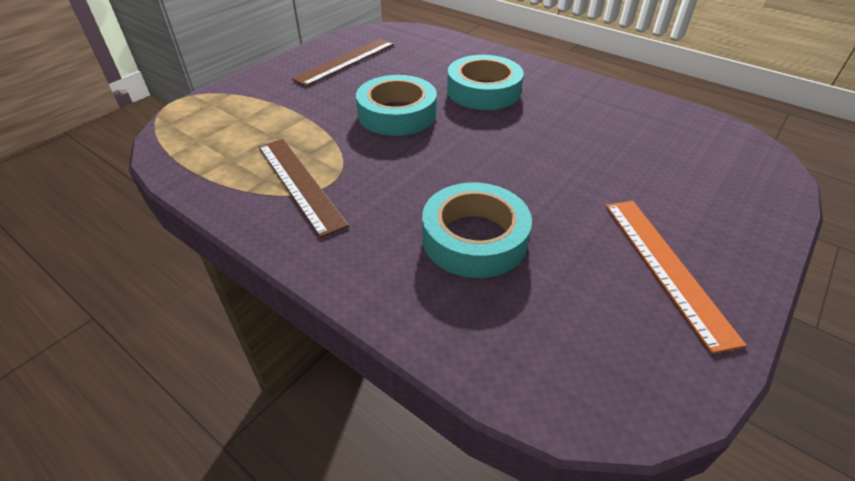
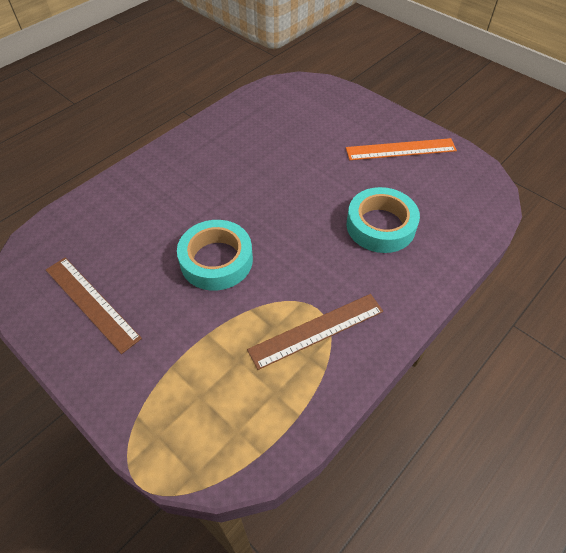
camera: 85 degrees left, 10 degrees up
turquoise tape [447,55,524,110] -> none

